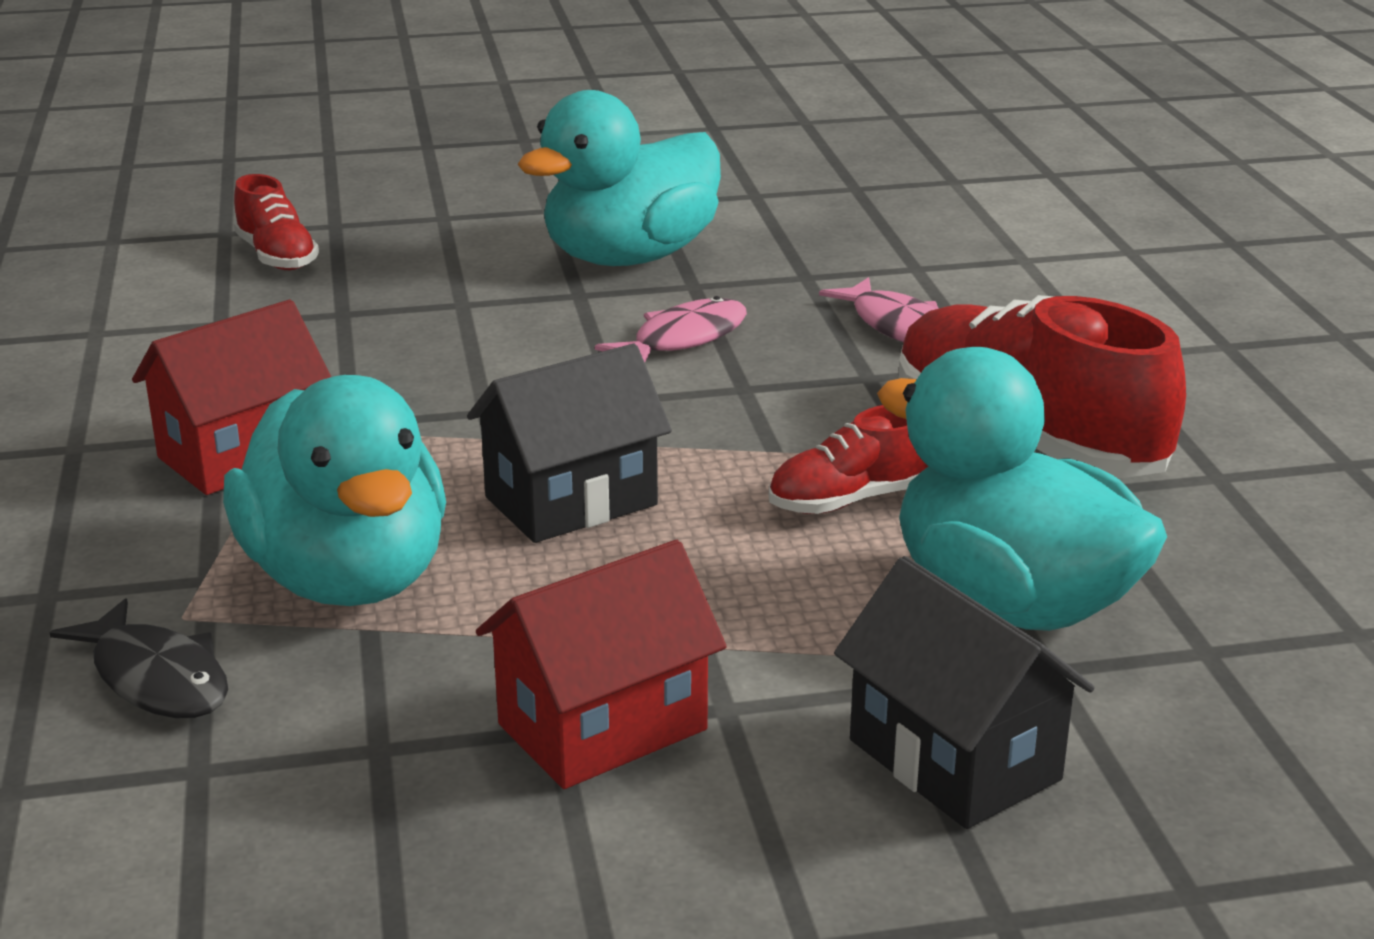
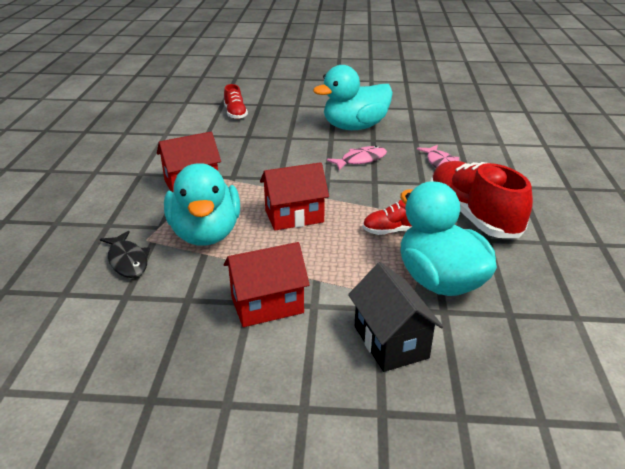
camera: 15 degrees right, 5 degrees up
black house [467,344,672,543] -> red house [260,162,329,230]

